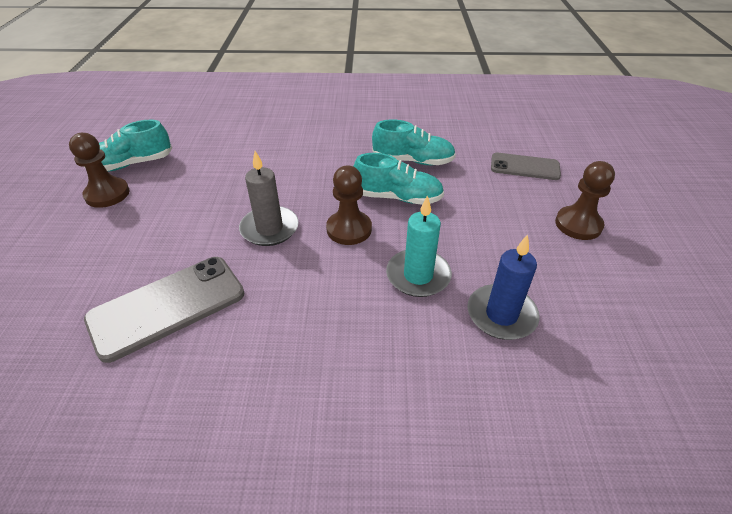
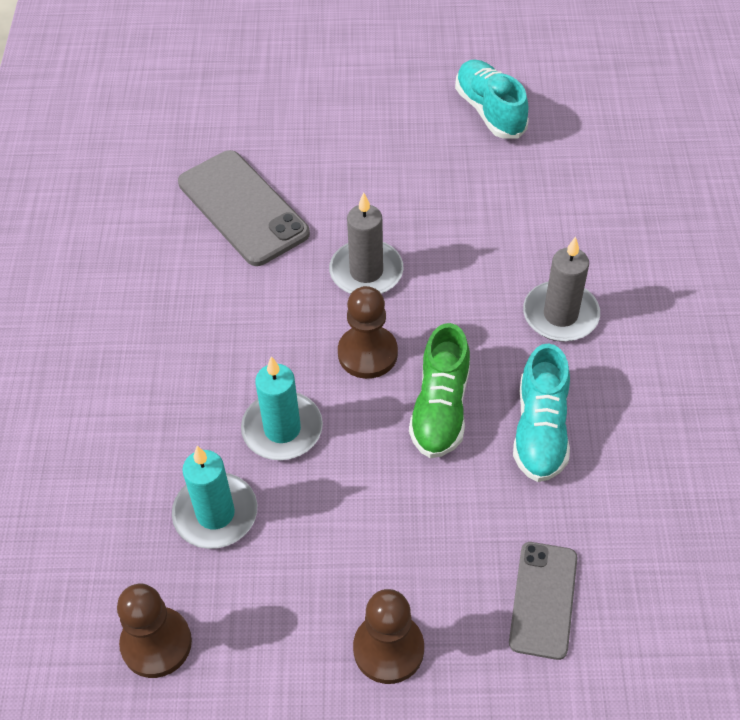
camera: 90 degrees right, 10 degrees up
brown pawn [69,133,130,208] -> brown pawn moved to [117,584,192,678]
turquoise shoe [353,153,444,205] -> green shoe [409,323,470,458]
blue candle [467,234,540,340] -> turquoise candle [172,446,257,549]
none -> grey candle [523,236,600,342]

